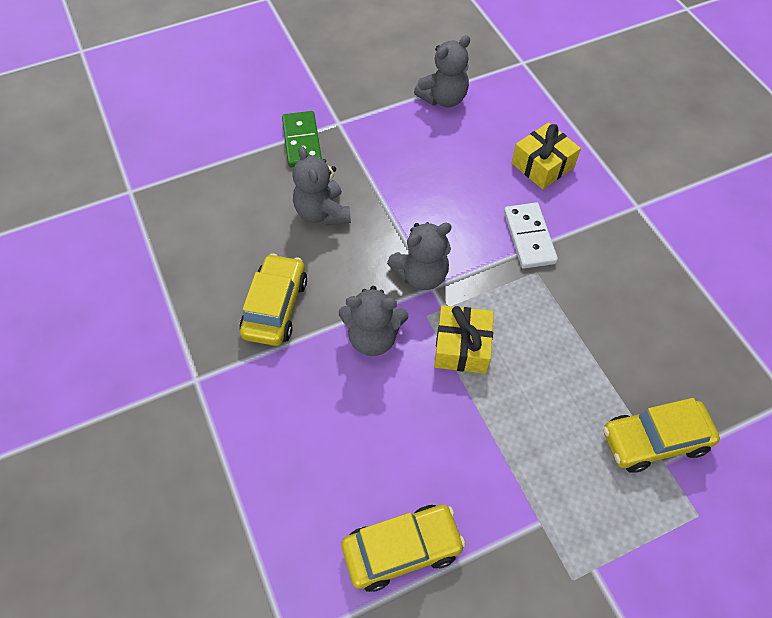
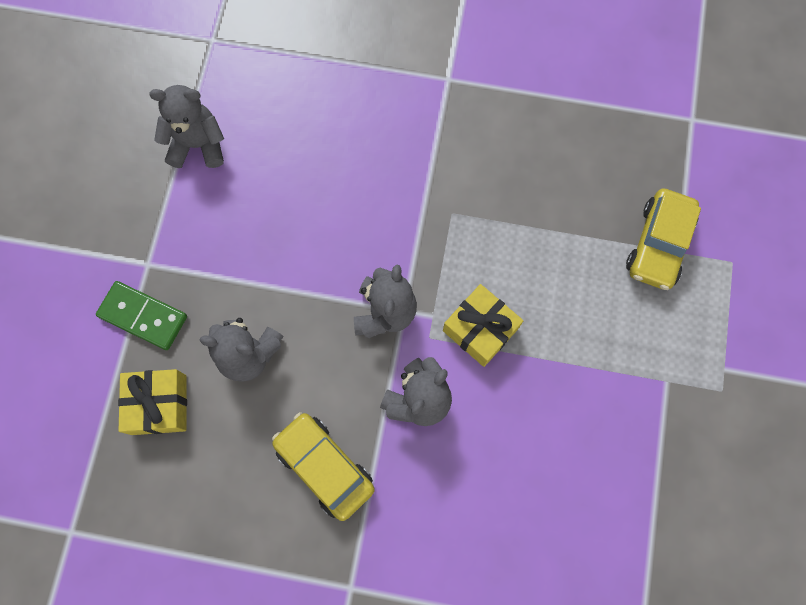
camera: 55 degrees left, 15 degrees up
yellow car [342,505,466,592] -> none
grey teddy bear [414,35,470,107] -> grey teddy bear turned 90 degrees counterclockwise [149,85,224,168]
white domino [504,203,558,269] -> none
yellow gift [512,122,581,189] -> yellow gift moved to [118,369,187,435]

